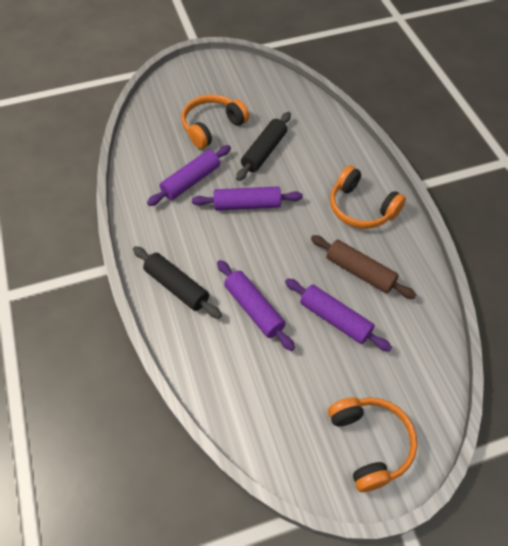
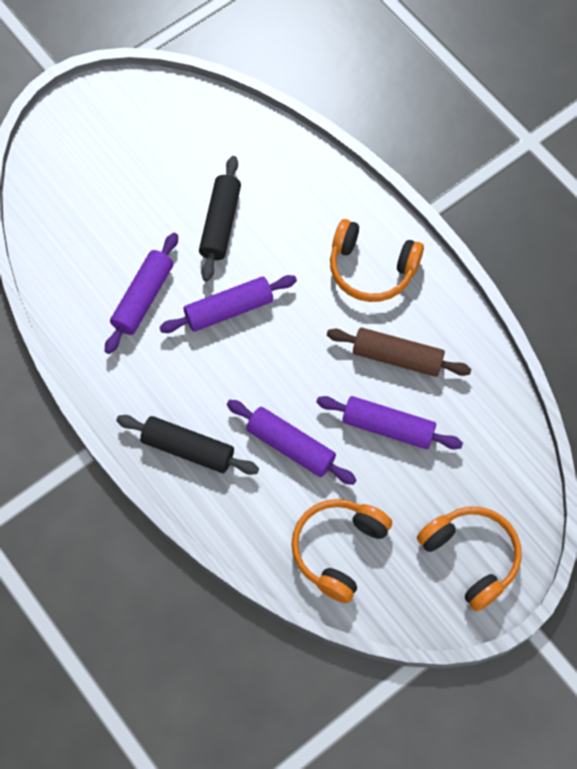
camera: 20 degrees left, 10 degrees up
orange headphones [182,94,249,149] -> orange headphones moved to [291,499,392,603]

